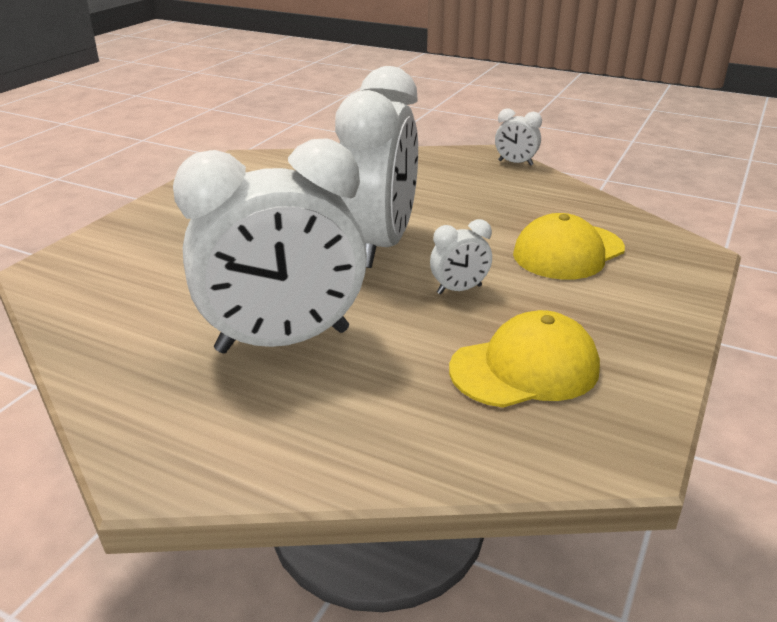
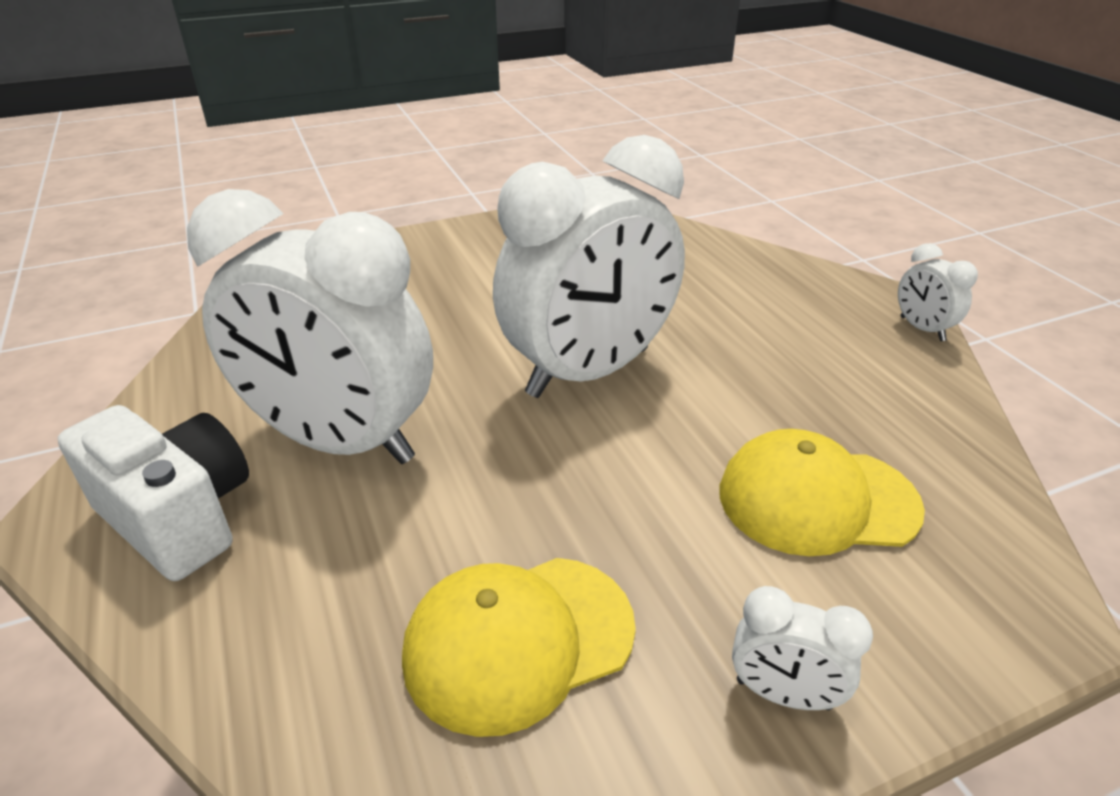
camera: 40 degrees right, 5 degrees up
white clock [430,219,492,294] -> white clock moved to [732,586,873,710]
yellow cap [449,310,600,408] -> yellow cap turned 135 degrees clockwise [402,558,636,737]
none -> white camera [57,405,249,581]

